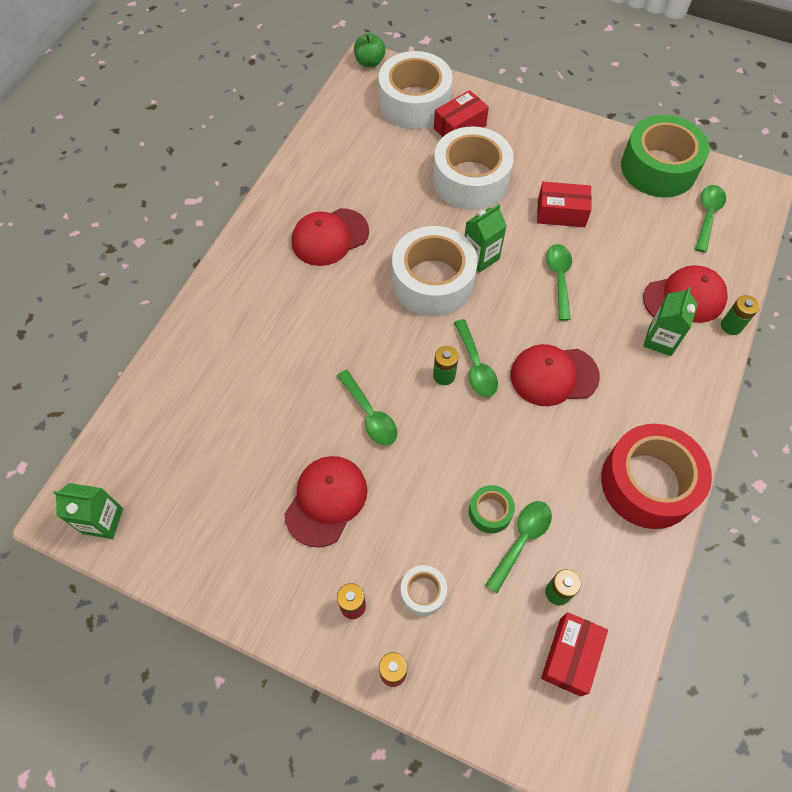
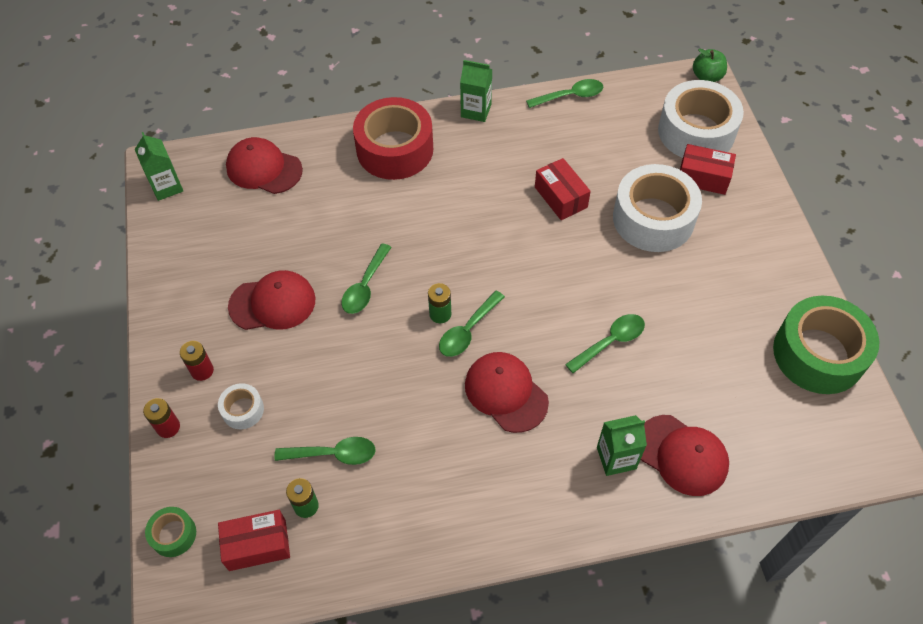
camera: 55 degrees right, 5 degrees down
red cap [292,208,369,266] -> red cap moved to [226,137,303,194]
white tape [392,226,478,317] -> none
green carton [465,204,507,272] -> green carton moved to [460,60,492,122]
green tape [469,485,515,533] -> green tape moved to [145,507,196,557]
red box [537,182,592,227] -> red box moved to [535,158,591,220]
red tape [601,424,712,529] -> red tape moved to [353,97,433,180]
green spoon [695,185,726,253] -> green spoon moved to [526,79,603,108]
green battery [721,295,759,335] -> none

